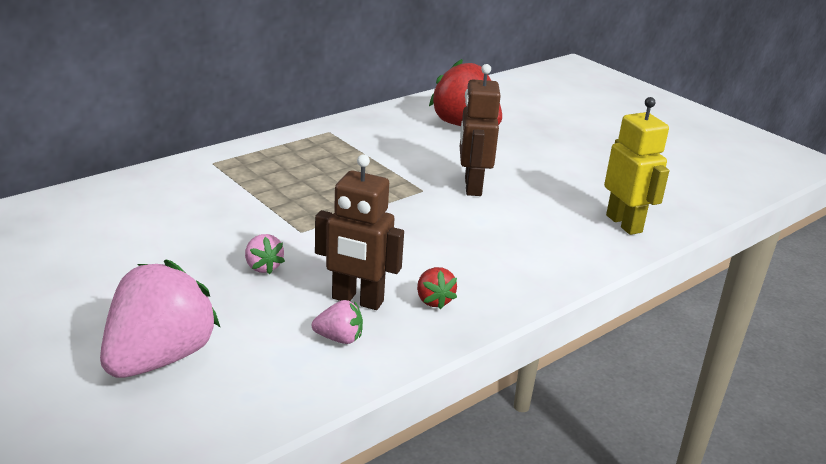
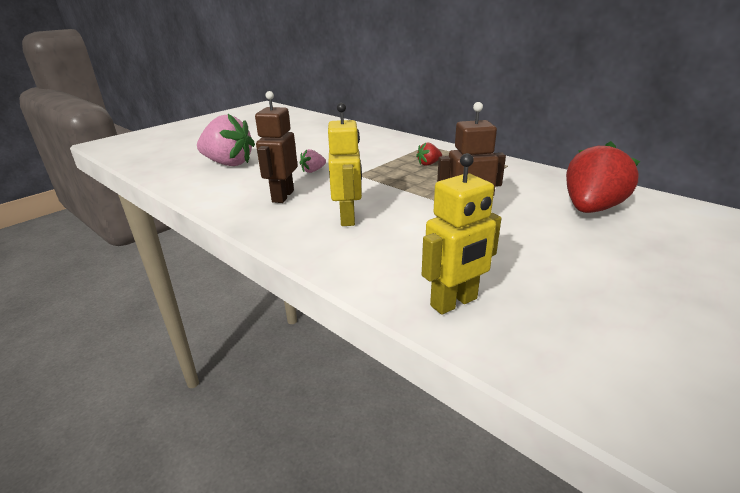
camera: 85 degrees right, 0 degrees up
pink strawberry [312,300,363,344] -> none
red strawberry [417,267,457,310] -> red strawberry moved to [416,143,442,166]
none -> yellow robot [328,103,362,226]

